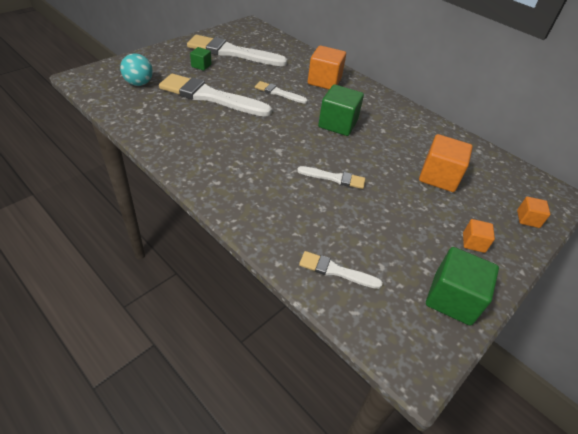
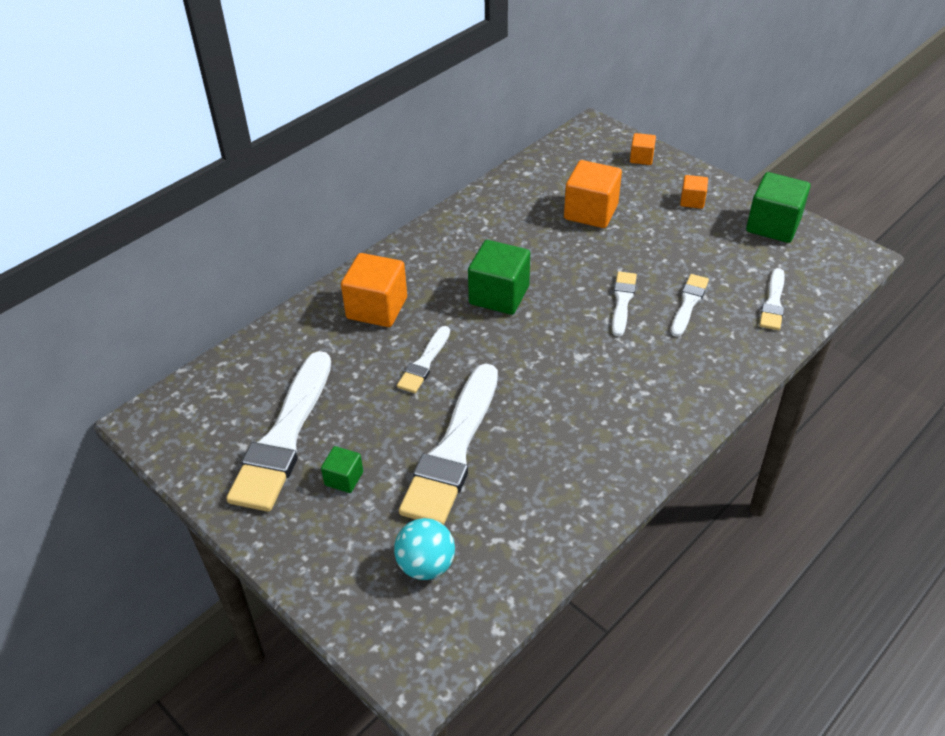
camera: 85 degrees left, 0 degrees up
none -> white brush [671,274,709,337]

